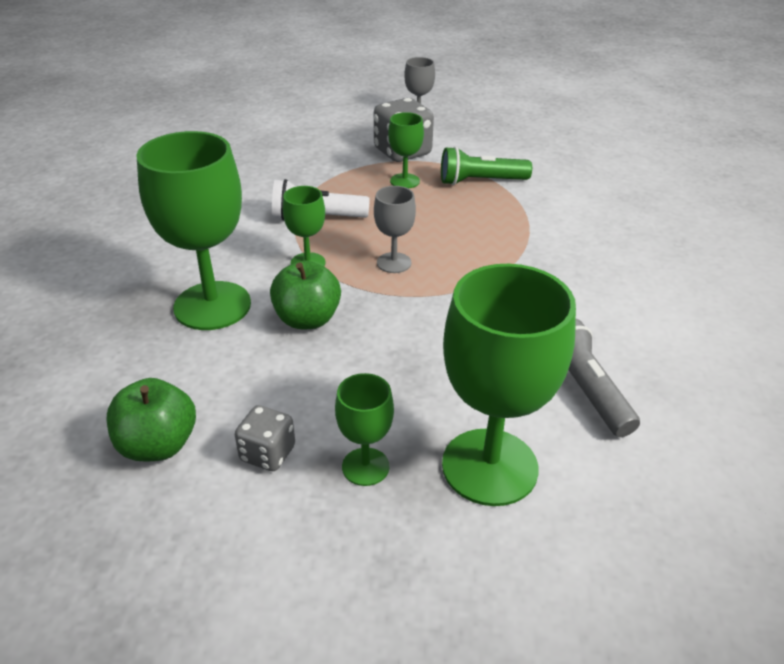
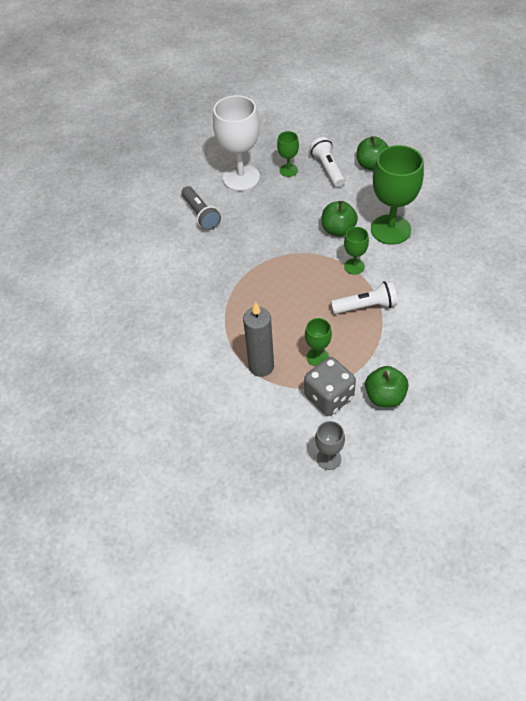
camera: 175 degrees right, 15 degrees up
grey dice [235,405,295,471] -> white flashlight [310,137,345,187]
grey goblet [374,186,416,273] -> none
green flashlight [441,146,532,185] -> grey candle [243,302,274,377]
green goblet [442,264,576,506] -> white goblet [213,95,260,191]
none -> green apple [365,366,409,407]

